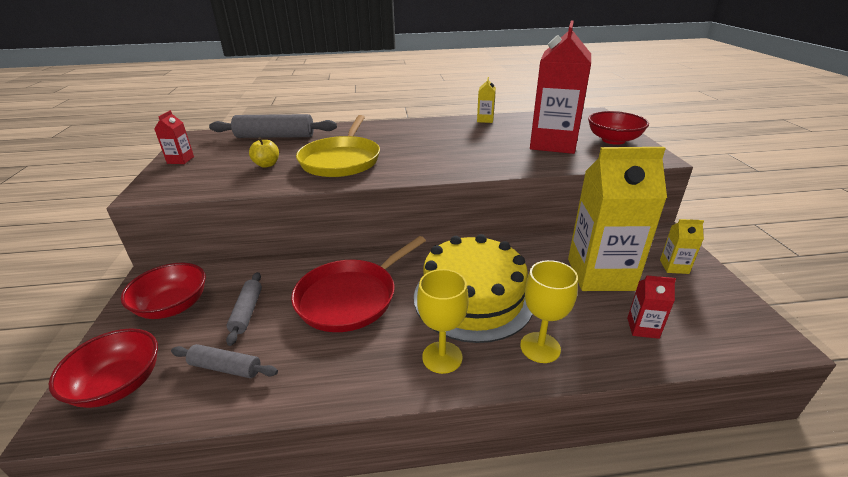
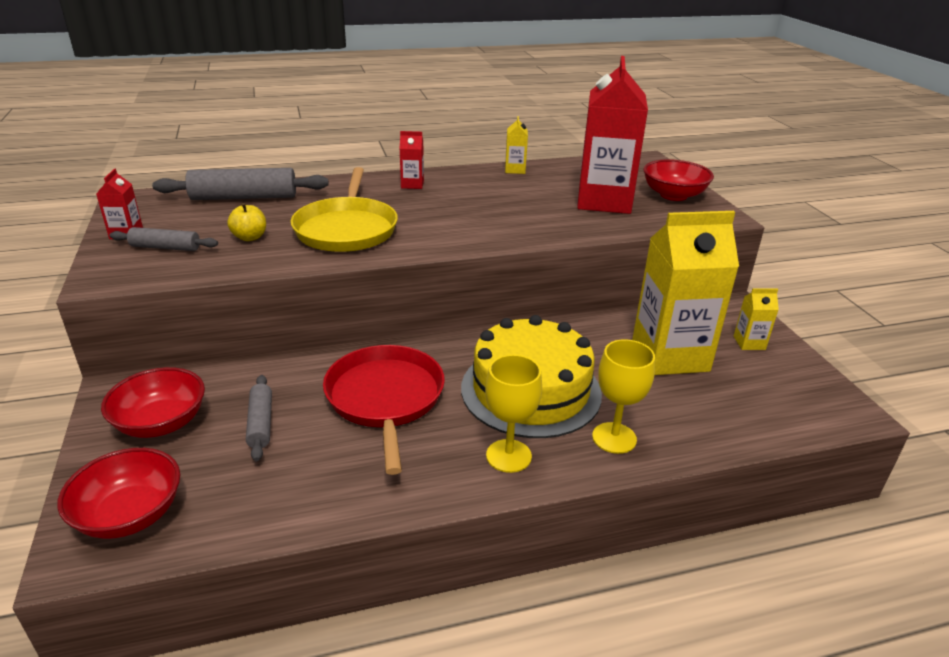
camera: 10 degrees left, 0 degrees up
grey rolling pin [171,344,278,378] -> grey rolling pin moved to [109,227,218,251]
red pan [291,236,426,332] -> red pan turned 135 degrees clockwise [323,345,445,475]
red carton [627,275,676,339] -> red carton moved to [399,131,424,189]

